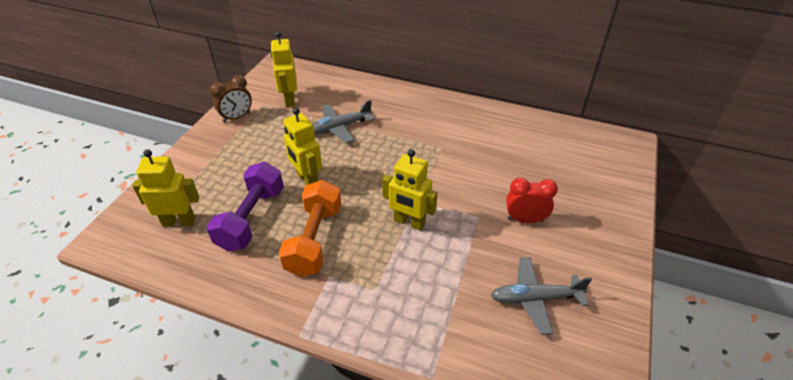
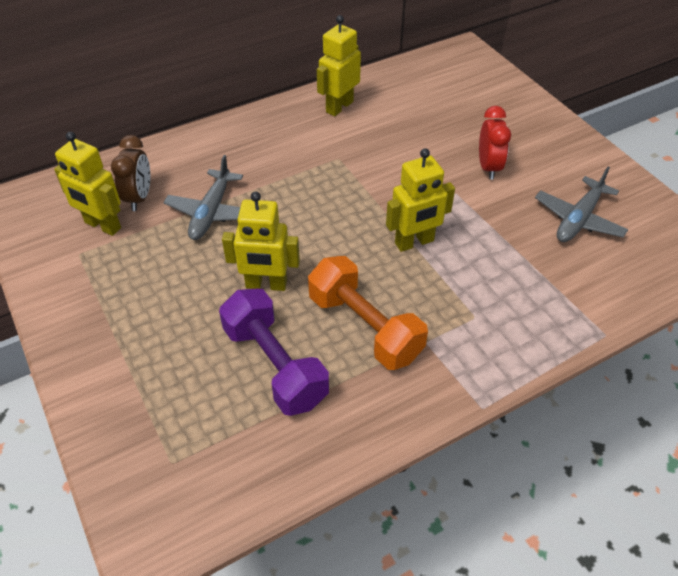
camera: 50 degrees left, 5 degrees up
yellow robot [132,149,200,227] -> yellow robot moved to [317,15,361,116]
brown clock [210,75,252,123] -> brown clock moved to [111,135,150,211]
red clock [506,178,558,223] -> red clock turned 135 degrees clockwise [479,106,511,180]

